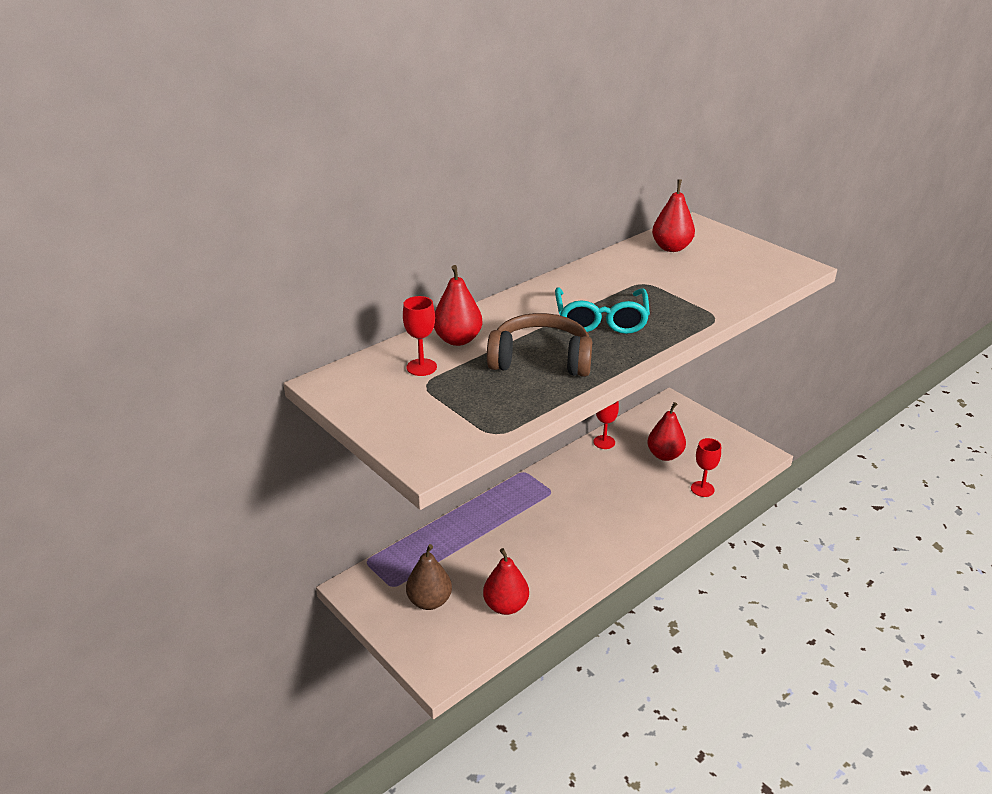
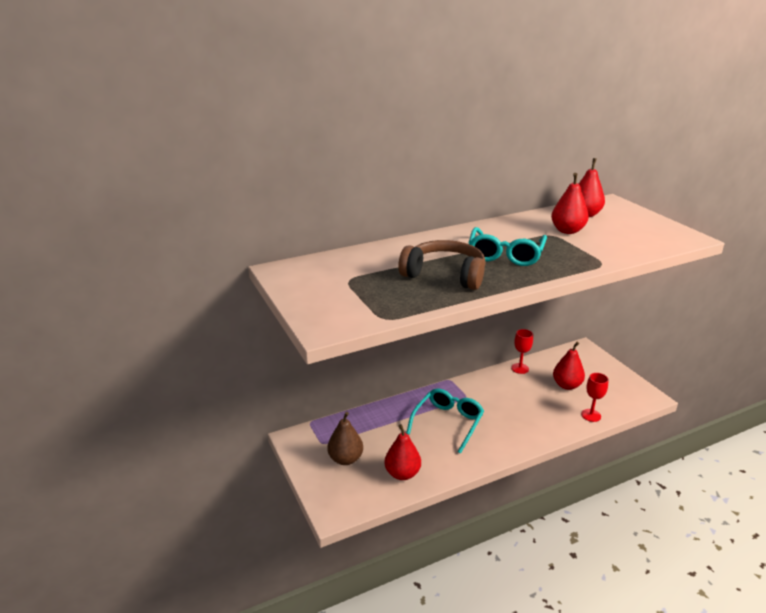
camera: 15 degrees right, 5 degrees down
red goblet [403,296,437,376] -> none
red pear [434,265,483,346] -> red pear moved to [551,173,589,234]
none -> turquoise glasses [406,388,484,454]

